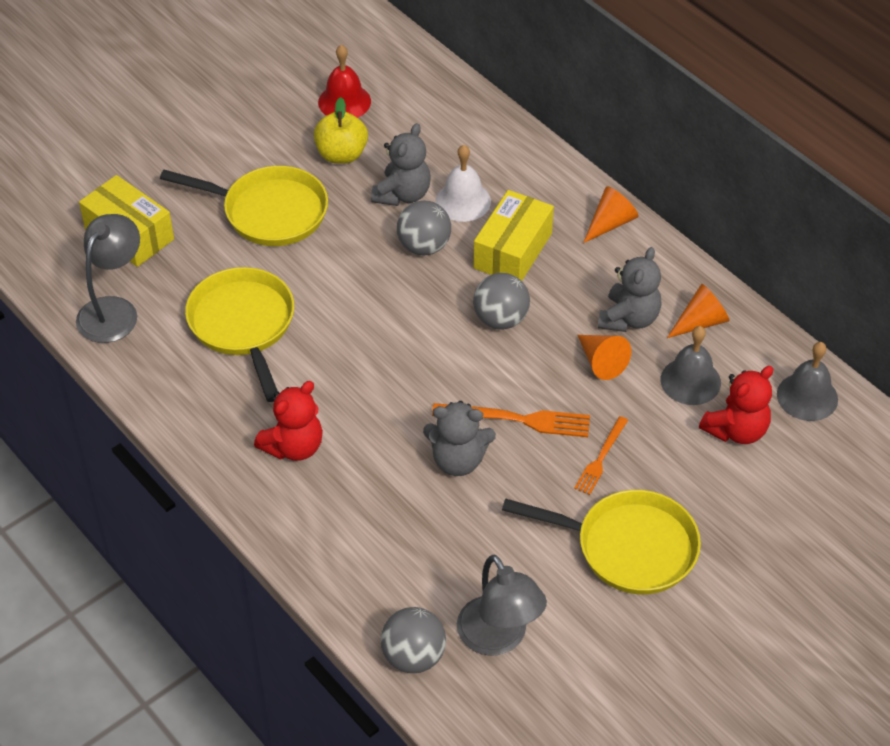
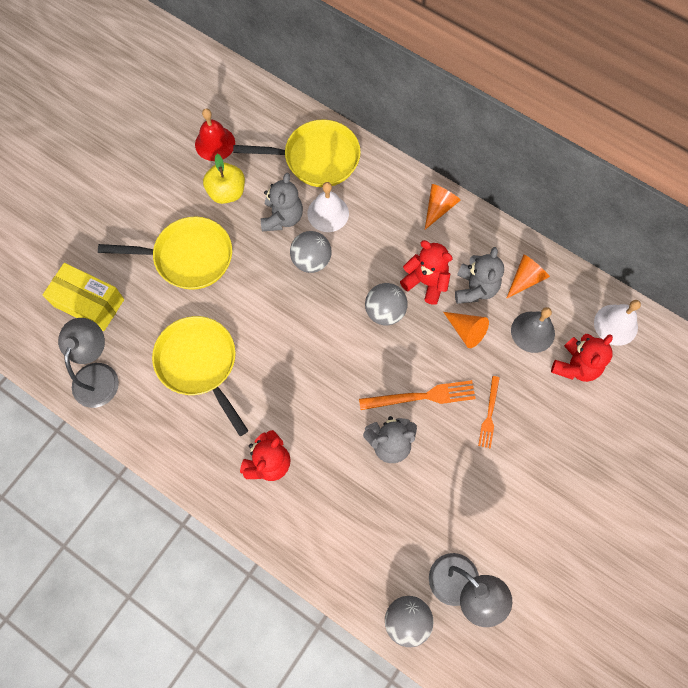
camera: 15 degrees left, 20 degrees up
yellow box [473,190,554,281] -> none
yellow pan [502,490,701,594] -> yellow pan moved to [233,119,361,187]
grey bell [777,342,838,421] -> white bell [594,300,641,346]
none -> red teddy bear [400,240,453,305]

